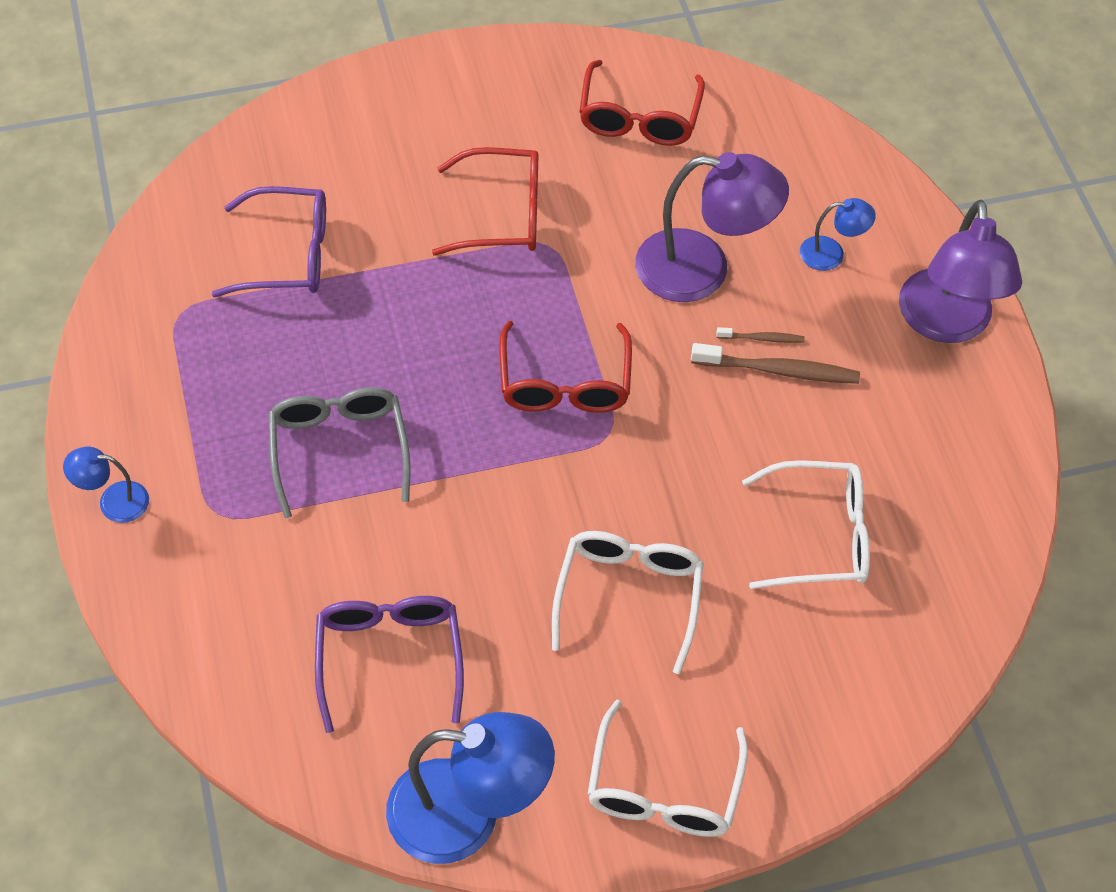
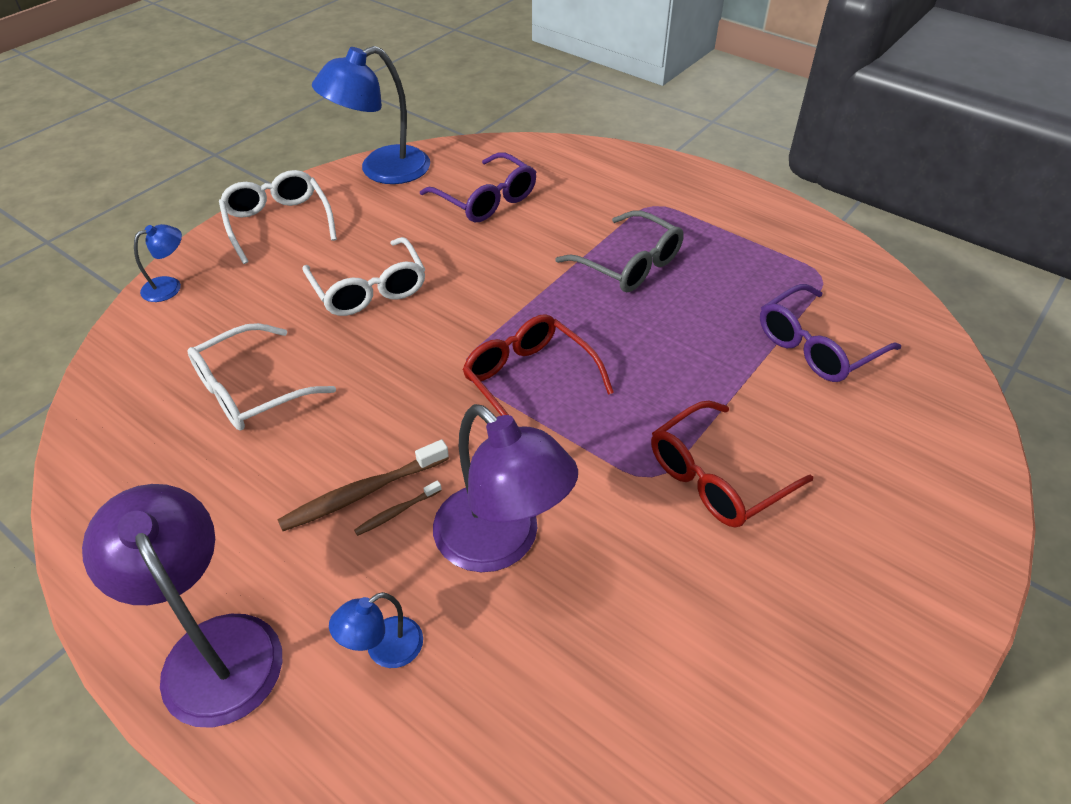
camera: 145 degrees right, 10 degrees down
blue lamp [63,446,149,523] -> blue lamp moved to [134,224,182,302]
red glasses [579,60,705,146] -> none
purple lamp [635,152,789,302] -> purple lamp turned 105 degrees counterclockwise [433,404,578,572]

